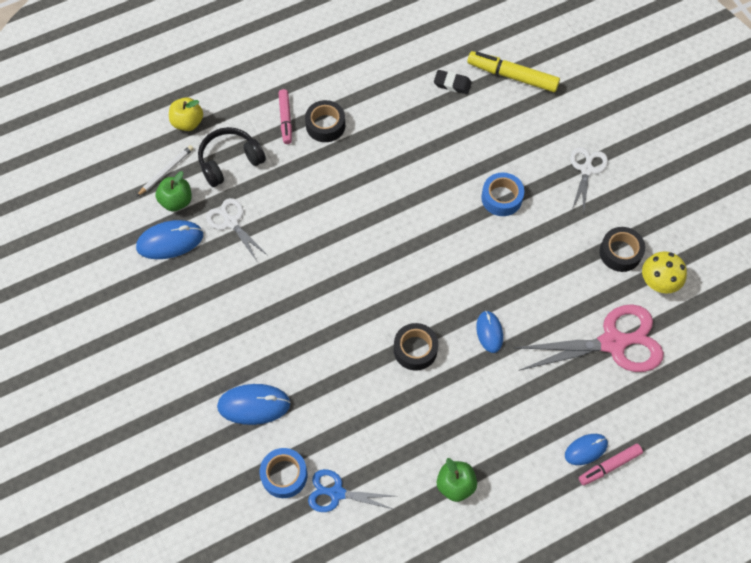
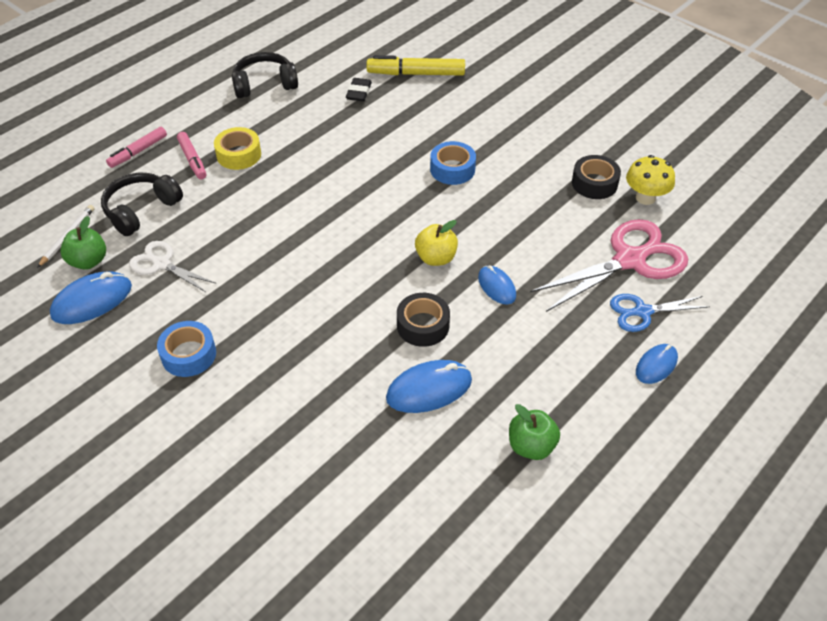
camera: 20 degrees left, 15 degrees down
yellow apple [169,97,203,131] -> yellow apple moved to [415,220,458,266]
blue mouse [217,384,291,425] -> blue mouse moved to [386,360,472,413]
blue tape [260,448,307,498] -> blue tape moved to [157,321,216,377]
black tape [305,100,345,142] -> yellow tape [214,127,261,170]
blue scissors [308,469,395,512] -> blue scissors moved to [610,294,710,332]
black eraser [434,70,472,94] -> black eraser turned 75 degrees counterclockwise [346,78,372,101]
white scissors [571,147,608,215] -> none
pink marker [579,444,643,485] -> pink marker moved to [106,127,167,168]
none -> black headphones [232,52,298,98]

